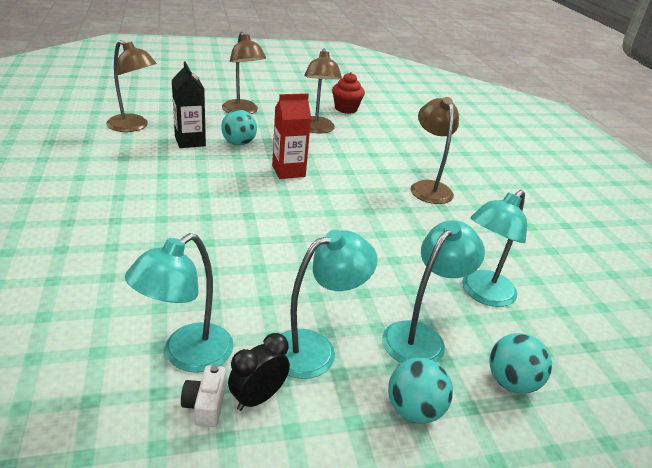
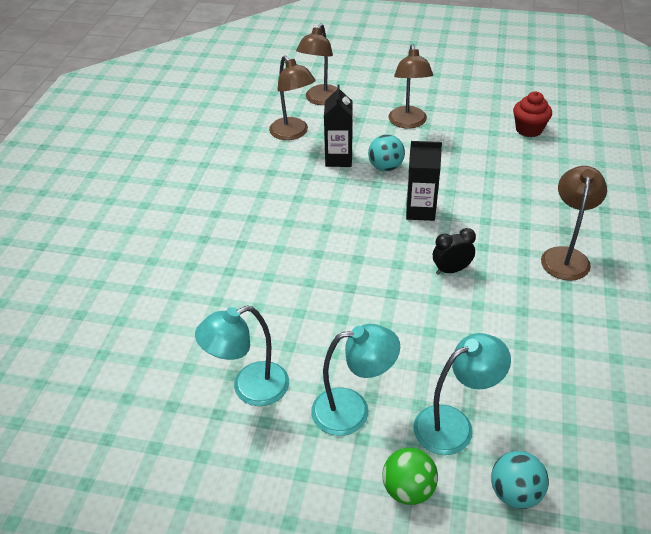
camera: 30 degrees right, 10 degrees up
white camera [181,365,226,427] -> none
black clock [228,333,290,411] -> black clock moved to [433,228,476,275]
red carton [272,93,311,179] -> black carton [406,141,442,221]
brown lamp [304,49,342,133] -> brown lamp moved to [296,24,337,105]
turquoise ball [388,358,453,424] -> green ball [382,448,438,505]
turquoise lamp [462,190,527,307] -> none

